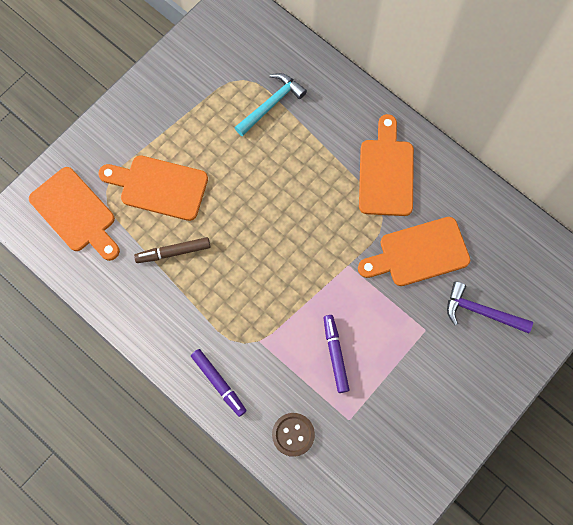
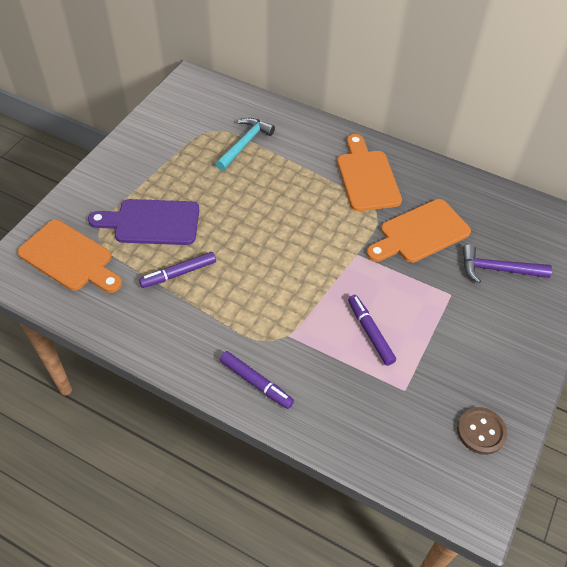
camera: 15 degrees left, 20 degrees down
orange cutting board [98,155,208,221] -> purple cutting board [88,199,199,245]
brown marker [134,237,210,263] -> purple marker [139,252,216,288]
brown button [272,413,315,457] -> brown button moved to [457,407,507,455]

